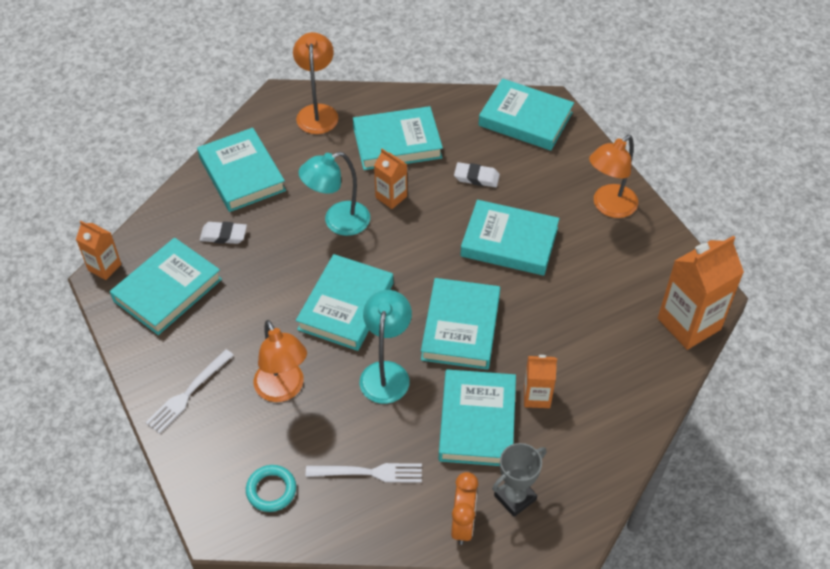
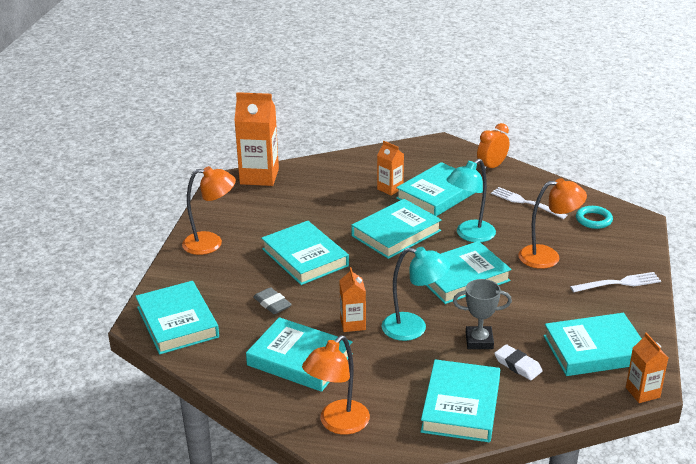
camera: 140 degrees left, 20 degrees down
orange lamp [254,320,307,402] -> orange lamp turned 75 degrees clockwise [518,178,587,269]
white eraser [454,162,500,187] -> grey eraser [253,287,292,314]
grey trophy [492,443,546,517] -> grey trophy moved to [453,279,512,349]

